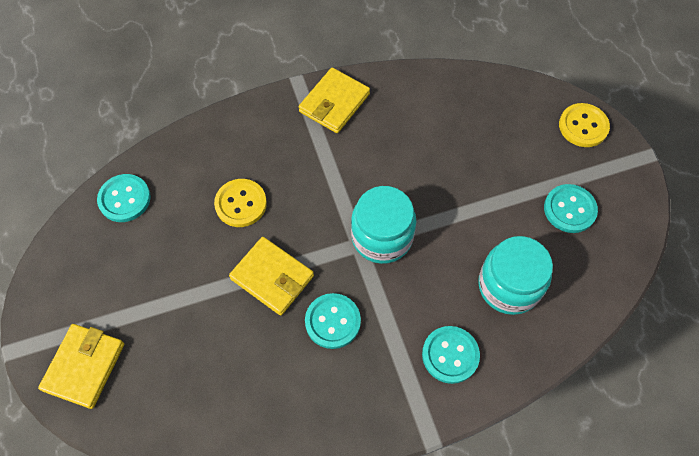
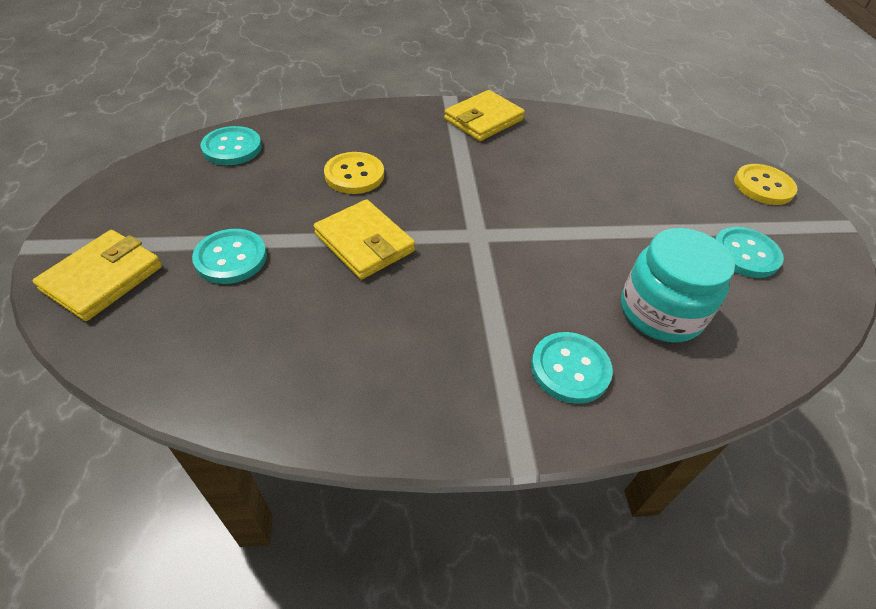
camera: 10 degrees right, 15 degrees down
turquoise button [305,293,361,349] -> turquoise button moved to [192,229,267,284]
turquoise jar [351,186,416,264] -> none

